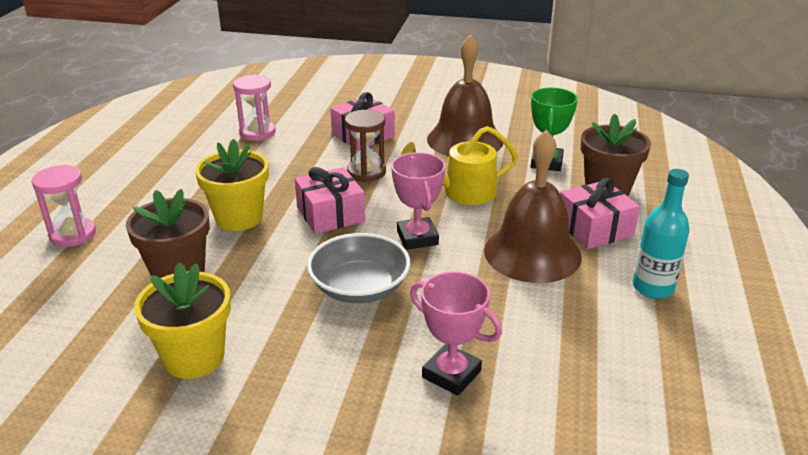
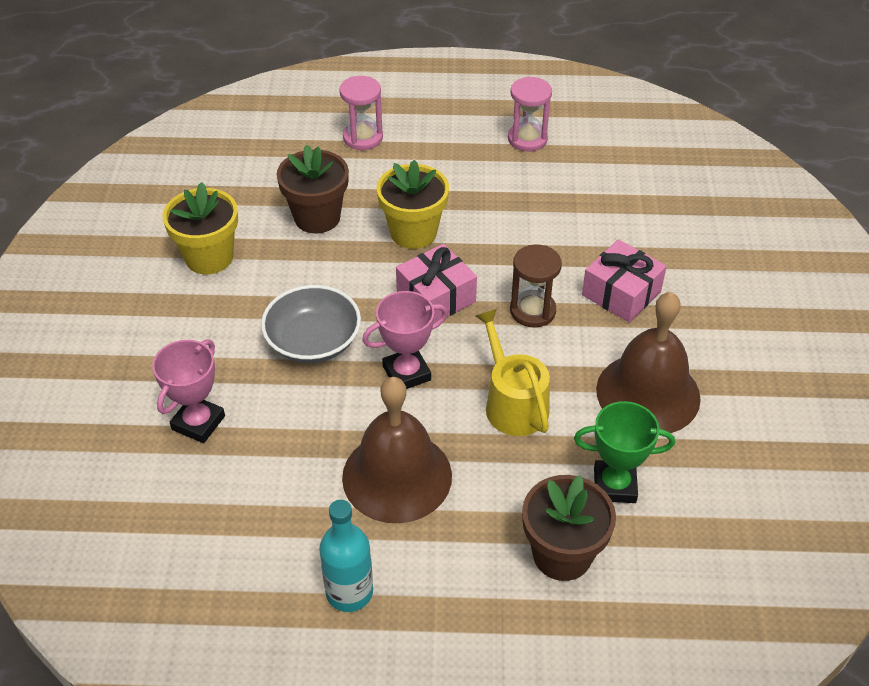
camera: 80 degrees right, 15 degrees up
pink hourglass [233,75,276,141] -> pink hourglass moved to [508,77,552,151]
pink gift [560,178,640,249] -> none

